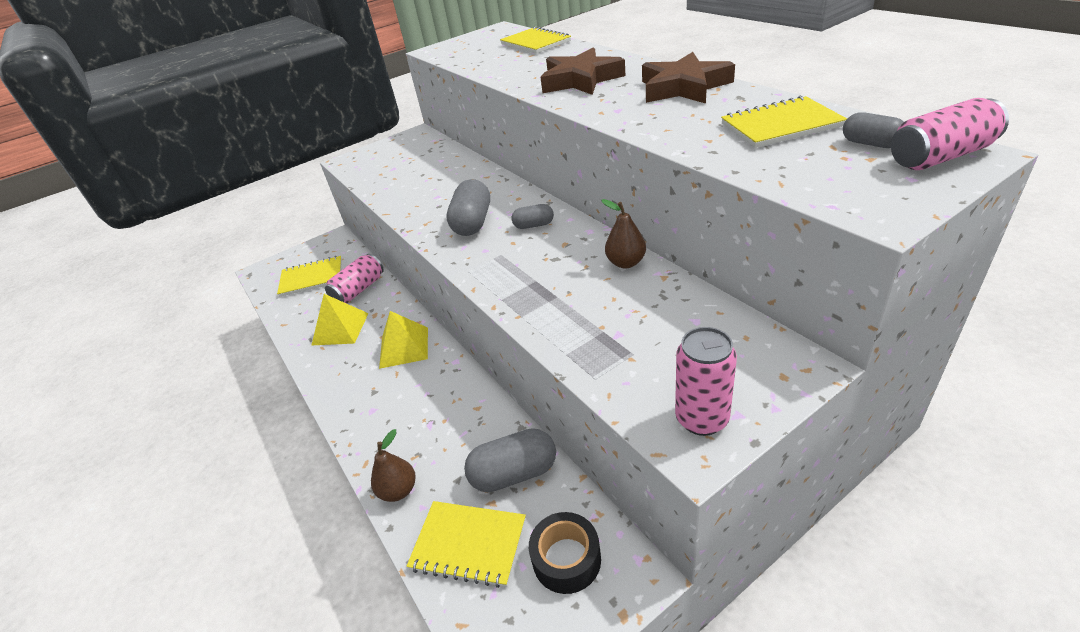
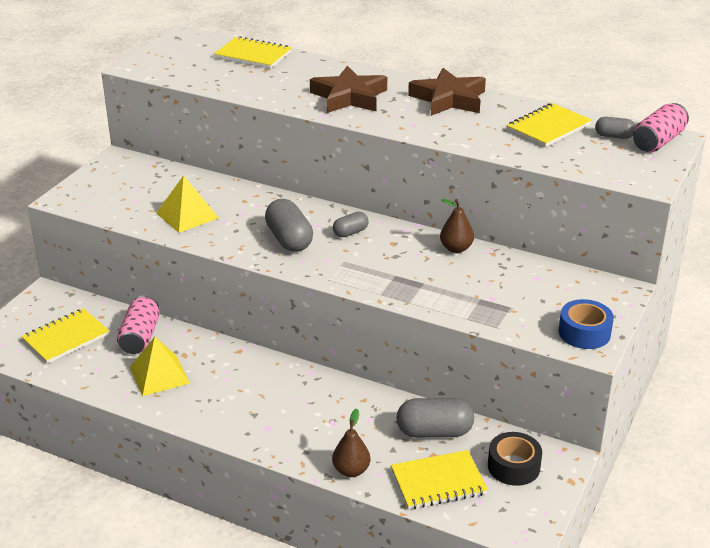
camera: 35 degrees left, 5 degrees down
yellow pyramid [379,311,428,369] -> yellow pyramid moved to [156,175,219,233]
grey capsule [464,428,556,492] -> grey capsule turned 45 degrees clockwise [396,398,474,438]
pink can [675,327,737,436] -> blue tape [559,299,614,349]

